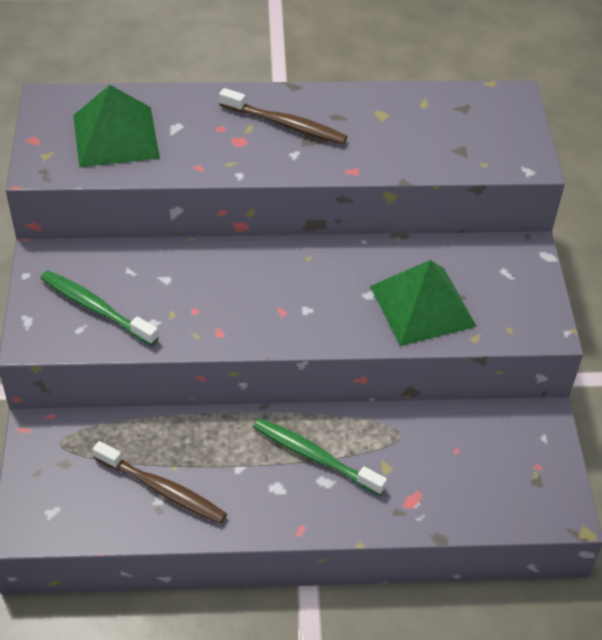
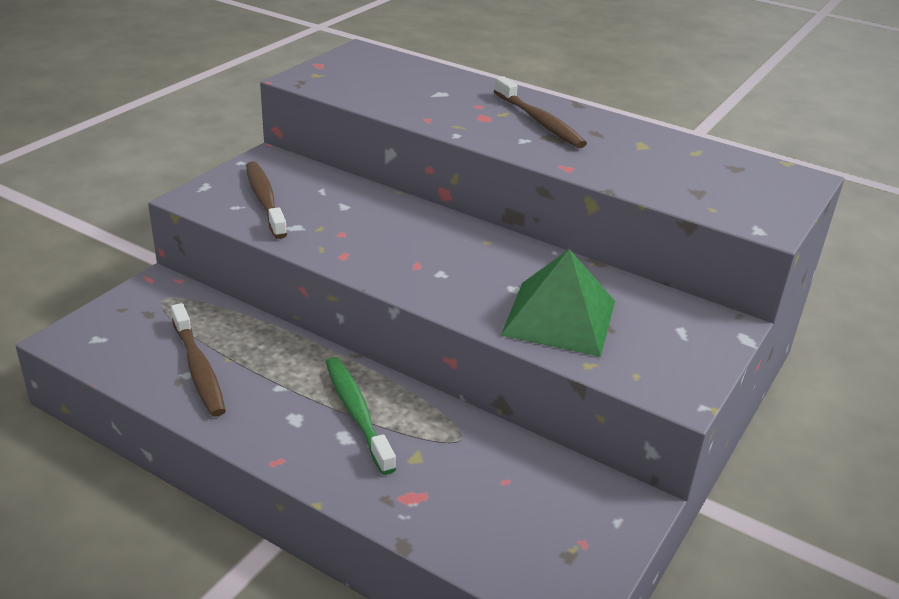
camera: 35 degrees right, 15 degrees down
green toothbrush [40,271,159,346] -> brown toothbrush [246,161,287,239]
green pyramid [73,85,160,167] -> none

